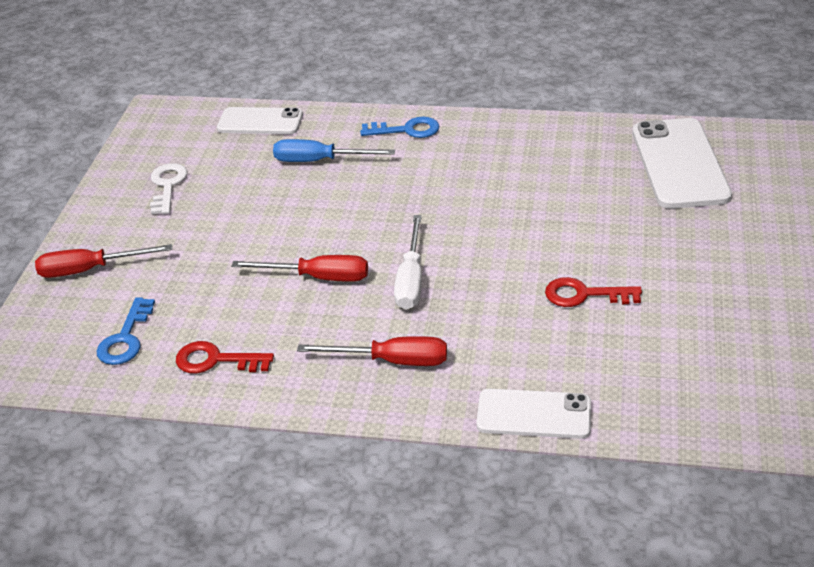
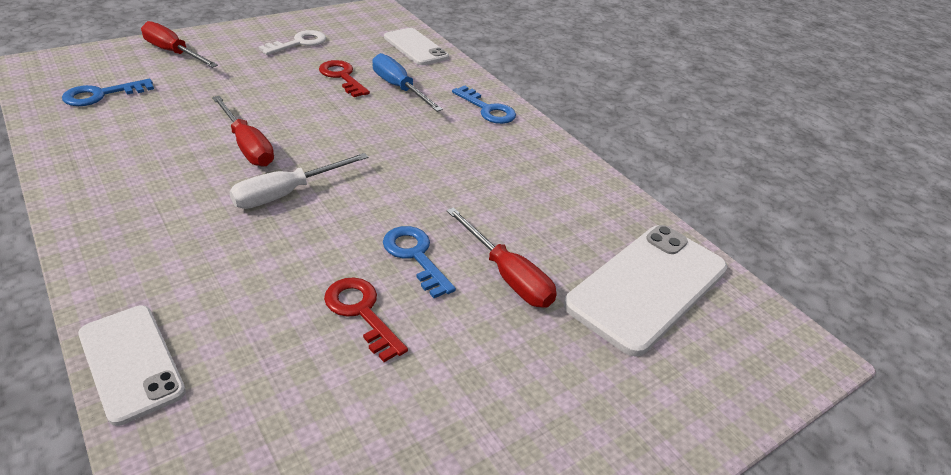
camera: 40 degrees right, 0 degrees up
red key [176,341,274,373] -> red key moved to [319,60,370,97]
red screwdriver [297,336,447,366] -> red screwdriver moved to [446,207,557,308]
none -> blue key [383,226,456,298]

